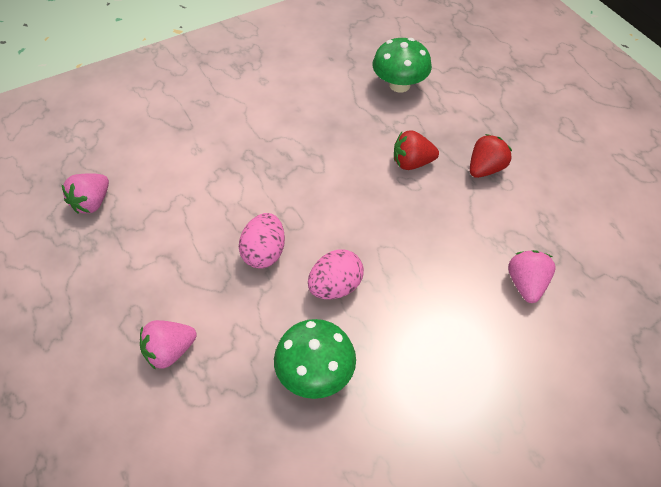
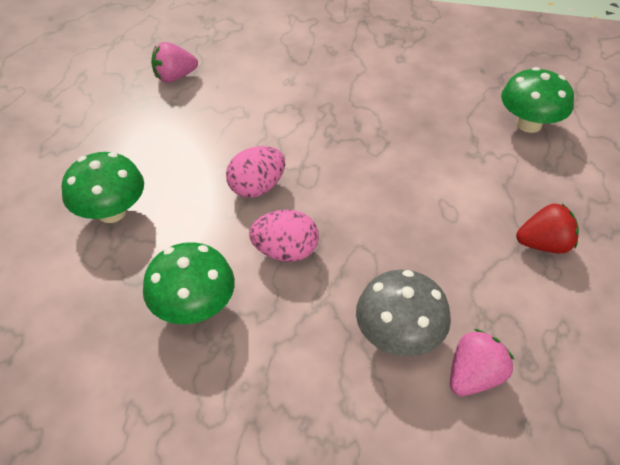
camera: 40 degrees right, 5 degrees down
pink strawberry [140,320,197,370] -> green mushroom [61,152,144,223]
red strawberry [394,130,439,170] -> none
none -> grey mushroom [356,270,451,357]

